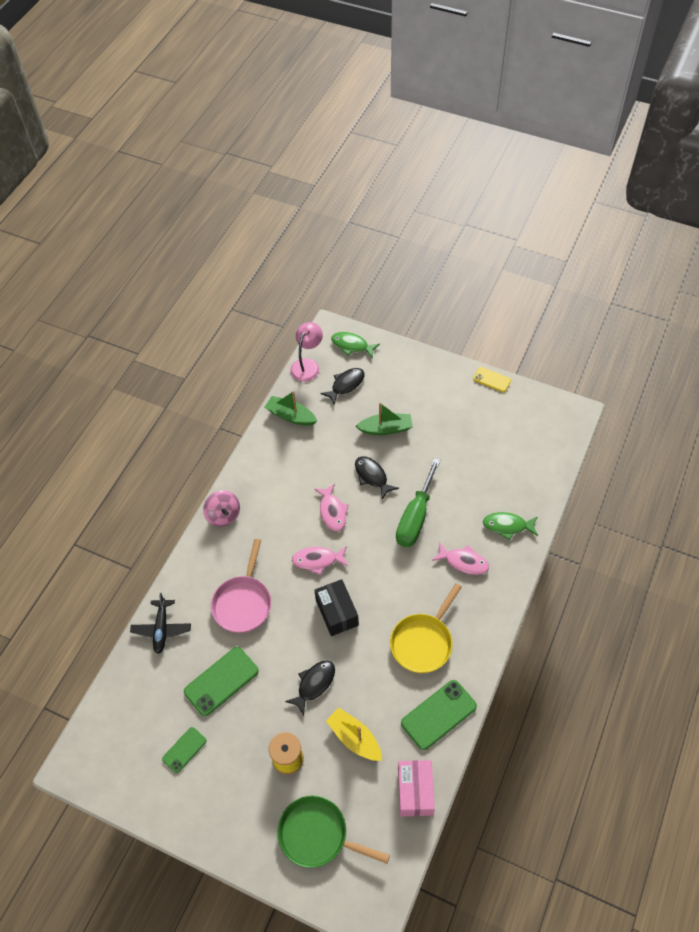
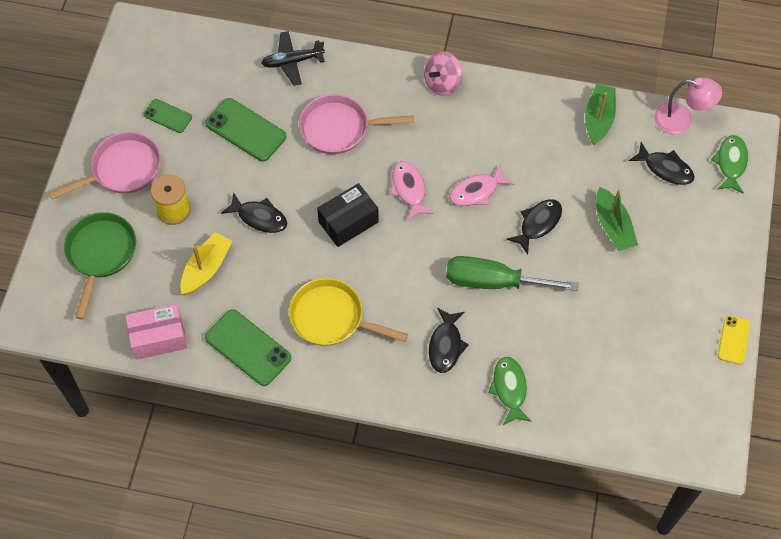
camera: 75 degrees right, 5 degrees up
pink fish [432,542,489,575] -> black fish [429,308,469,373]
none -> pink pan [49,132,161,200]

